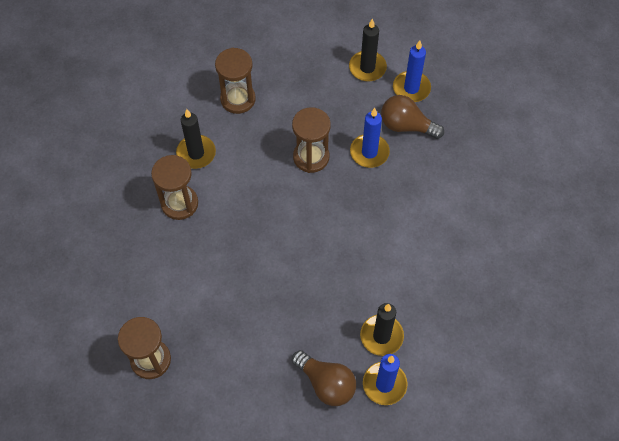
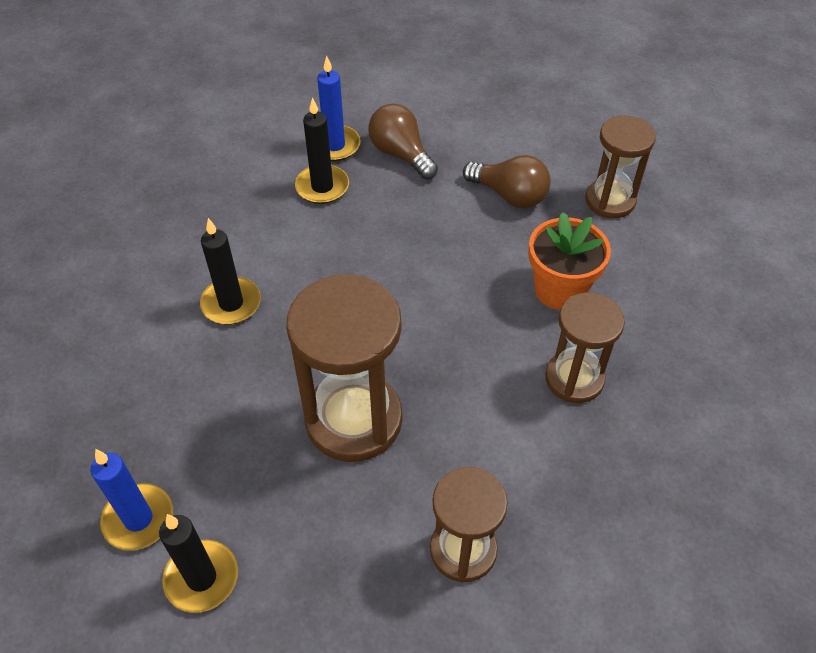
camera: 170 degrees left, 10 degrees down
black candle [176,109,216,169] -> black candle moved to [200,218,261,324]
brown hourglass [292,107,331,173] -> brown hourglass [287,274,402,462], size x1.60
blue candle [350,108,390,168] -> none
brown light bulb [381,95,444,139] -> brown light bulb moved to [463,155,551,208]
none -> orange flower pot [528,212,611,310]

